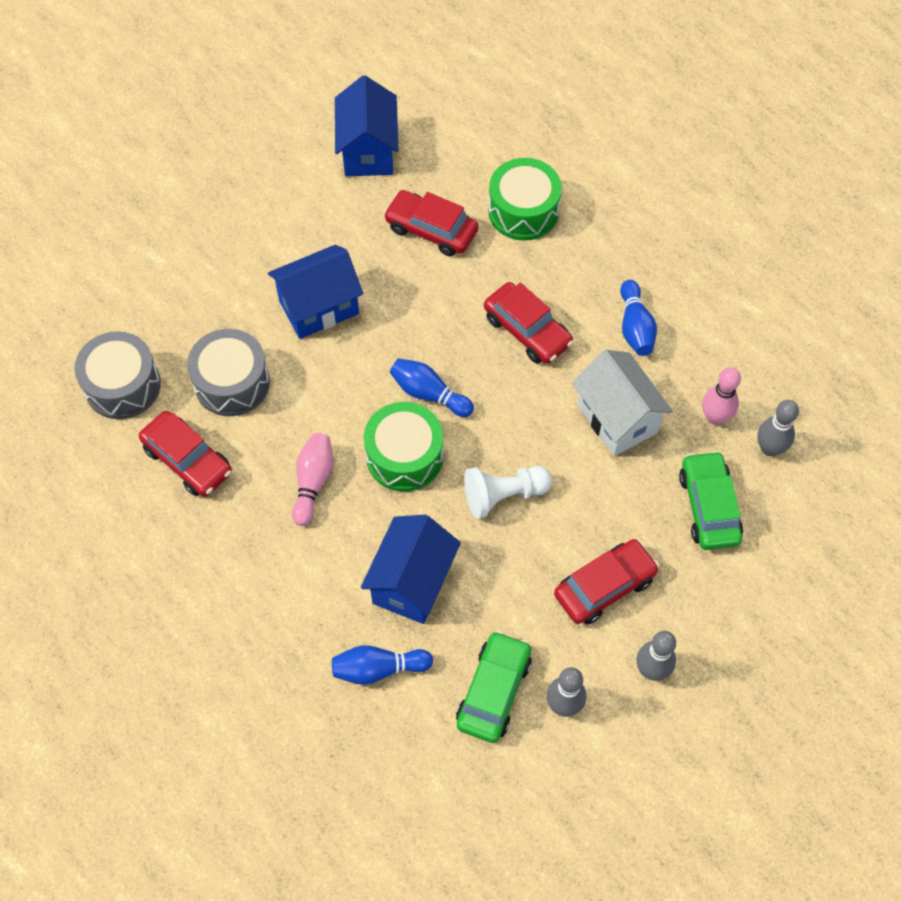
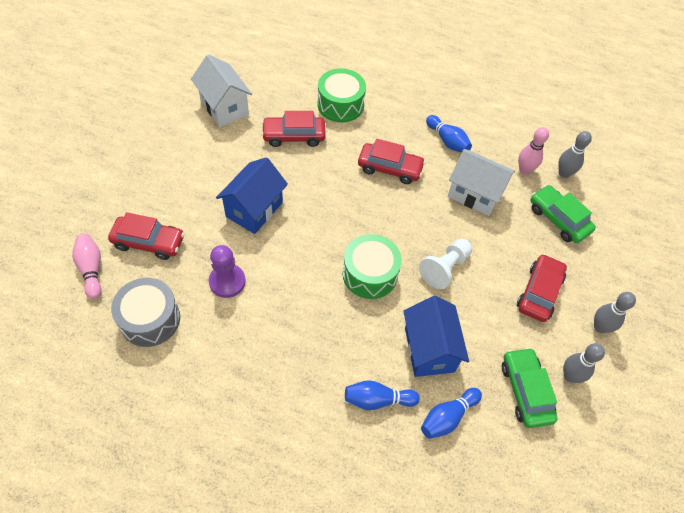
camera: 35 degrees left, 5 degrees down
red car [139,411,232,497] -> red car moved to [108,212,185,260]
grey drum [187,329,270,416] -> purple pawn [209,245,246,298]
pink bowling pin [292,433,333,526] -> pink bowling pin moved to [72,234,102,299]
blue house [335,75,398,176] -> white house [191,54,252,127]
blue bowling pin [390,358,474,417] -> blue bowling pin moved to [345,380,420,410]

